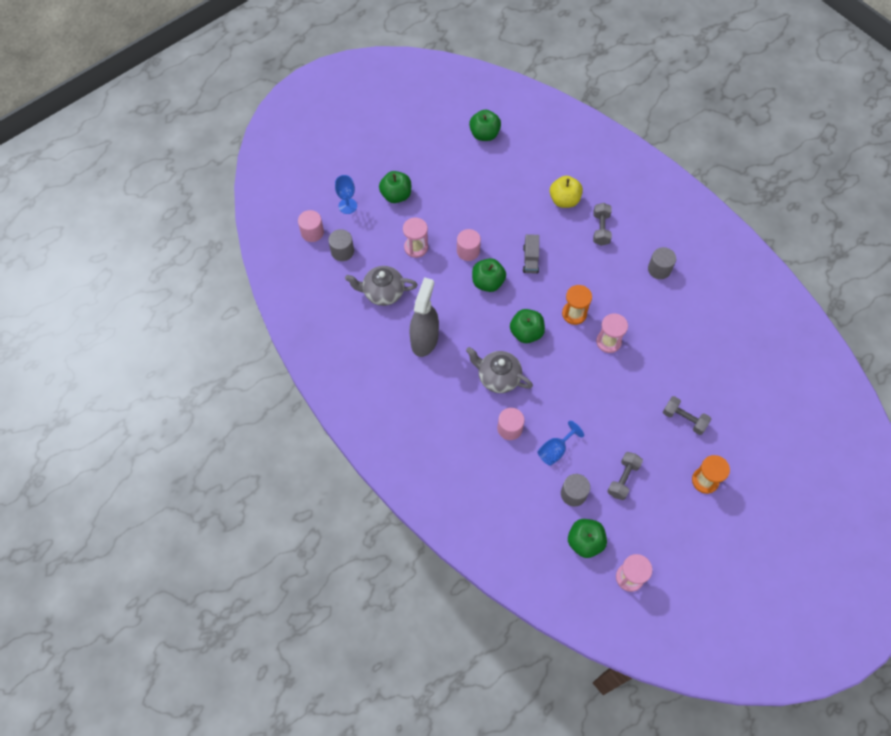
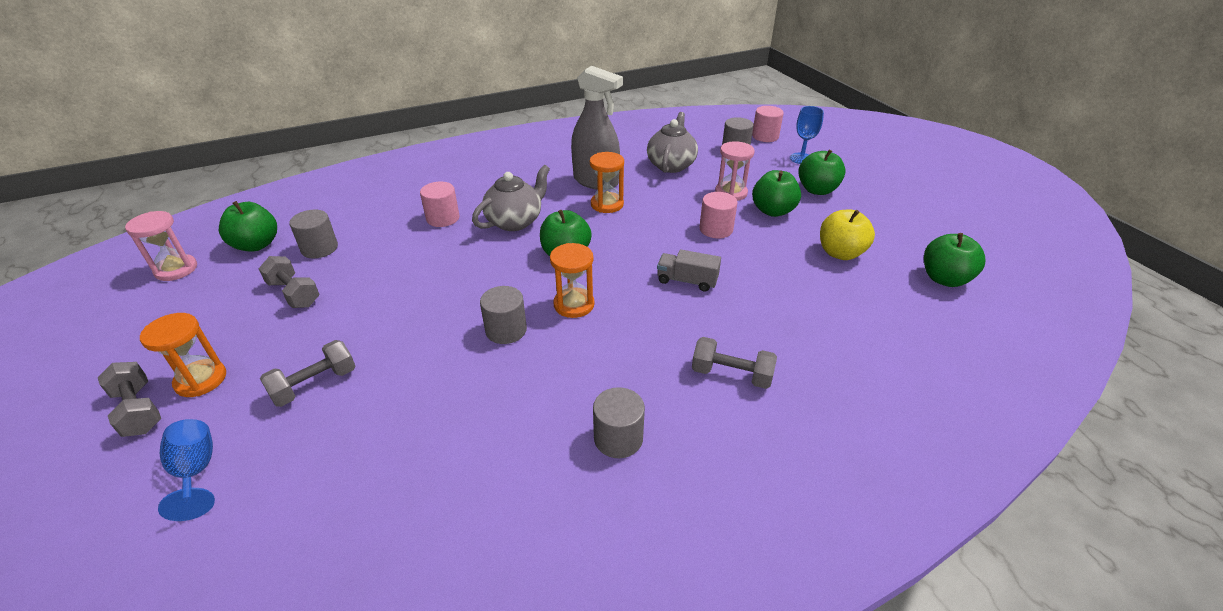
camera: 105 degrees right, 25 degrees down
green apple [472,258,506,292] -> green apple moved to [752,170,801,217]
blue goblet [537,421,584,466] -> blue goblet moved to [158,419,215,521]
yellow apple [550,176,583,208] -> yellow apple moved to [820,210,875,260]
pink hourglass [596,313,628,353] -> grey cylinder [480,286,527,344]
none -> grey dumbbell [98,362,161,437]
none -> orange hourglass [590,152,624,213]

